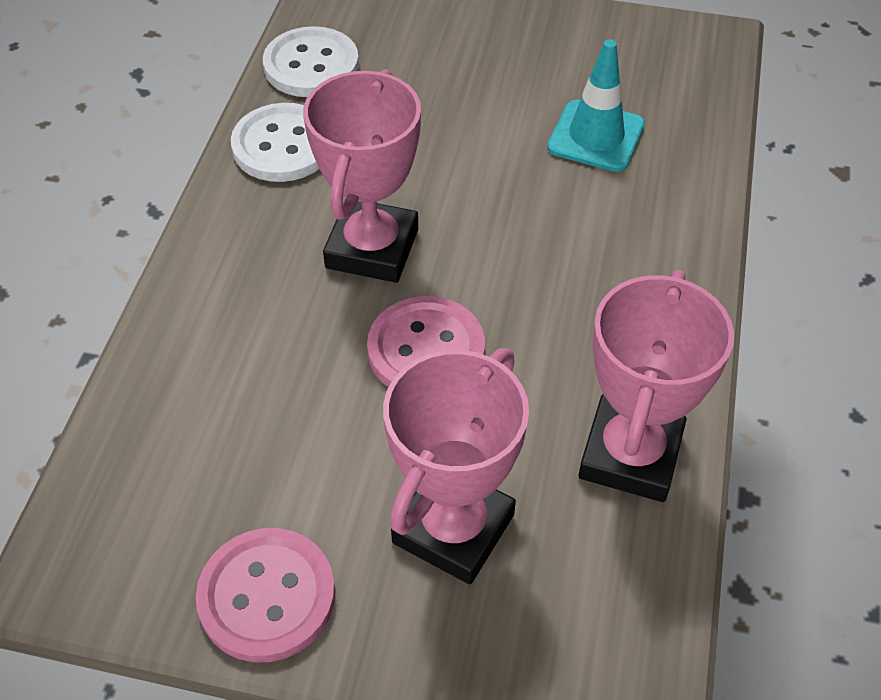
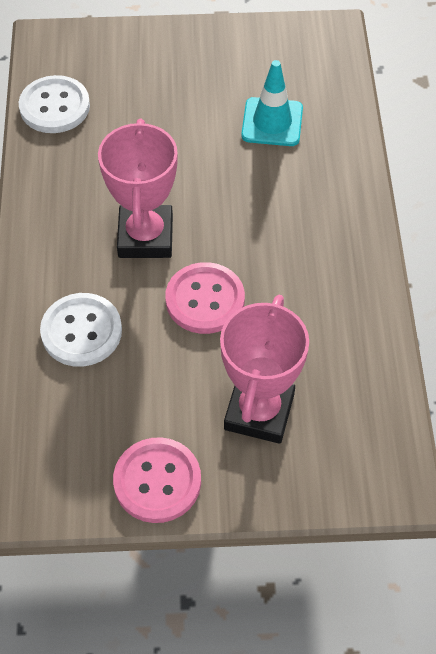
camera: 15 degrees left, 5 degrees up
white button [231,103,319,182] -> white button moved to [40,293,122,367]
pink trophy [579,270,734,502] -> none

